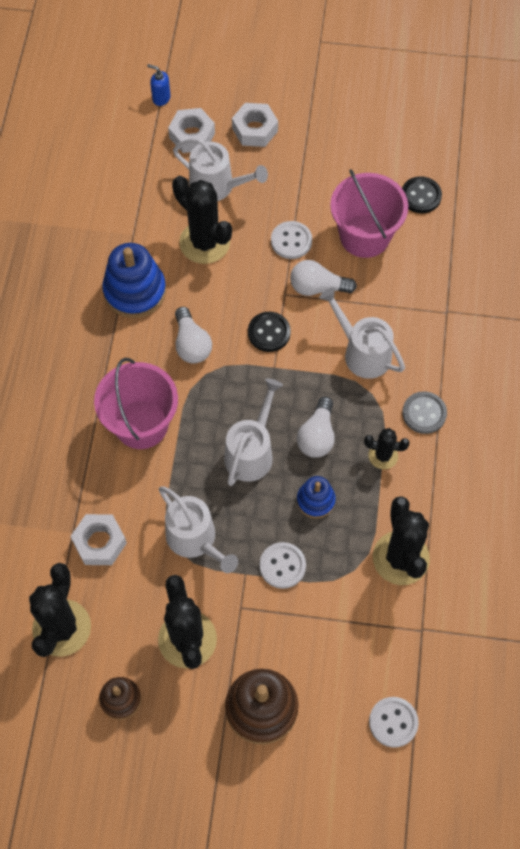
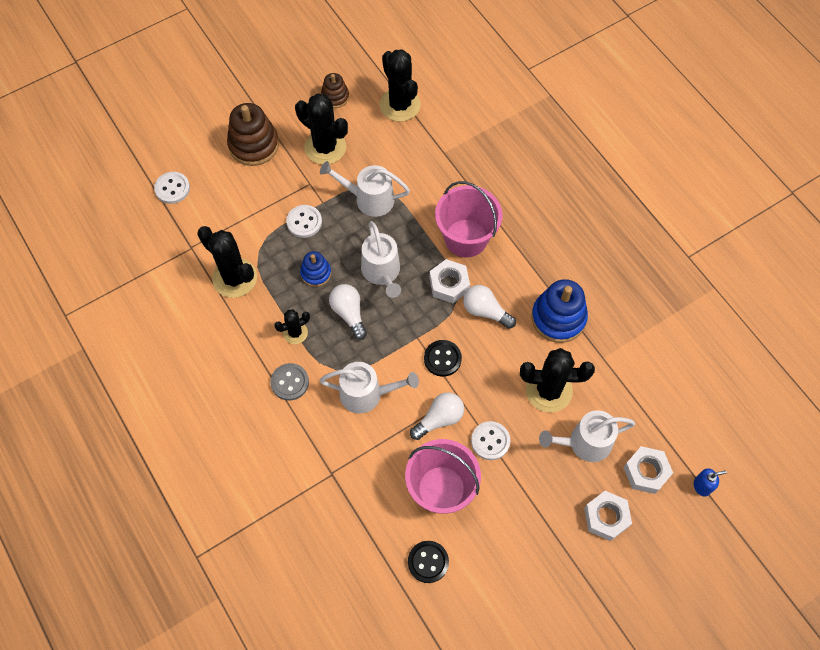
camera: 140 degrees right, 0 degrees up
white nut [70,514,127,565] -> white nut moved to [429,259,470,303]

